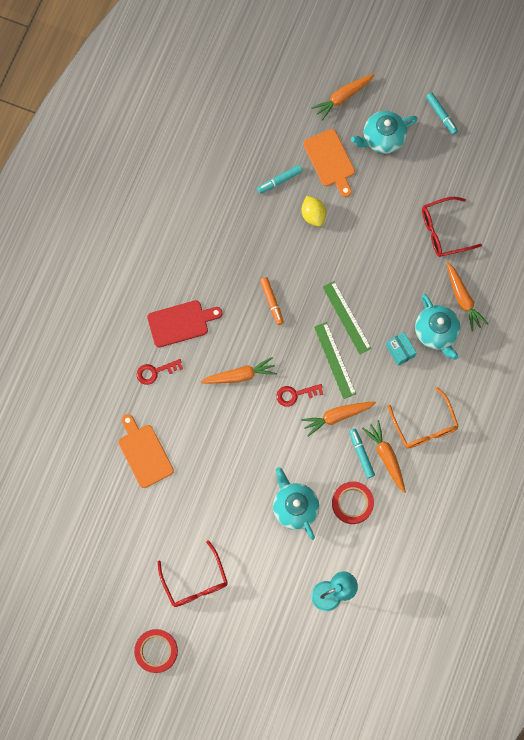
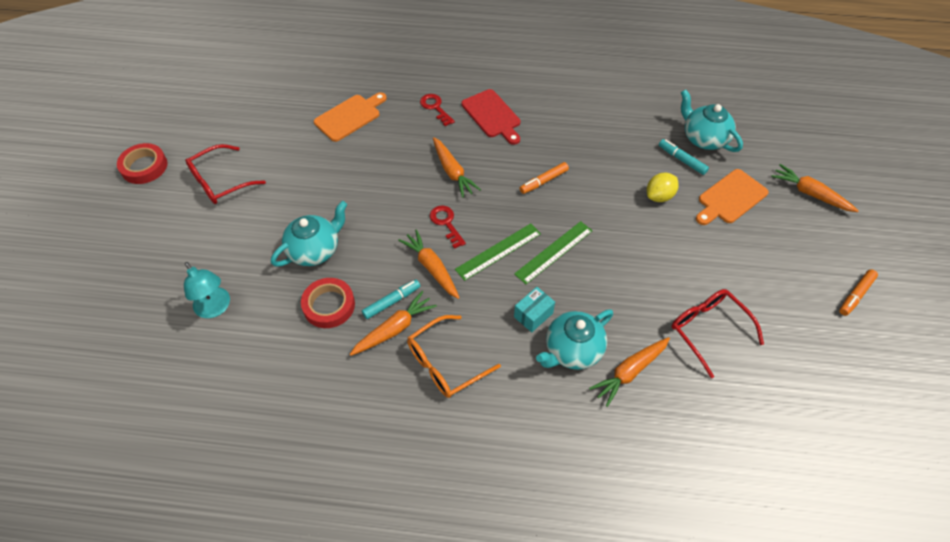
camera: 75 degrees right, 20 degrees down
turquoise teapot [351,111,418,154] -> turquoise teapot moved to [681,90,743,152]
turquoise marker [426,93,458,135] -> orange marker [839,269,878,316]

